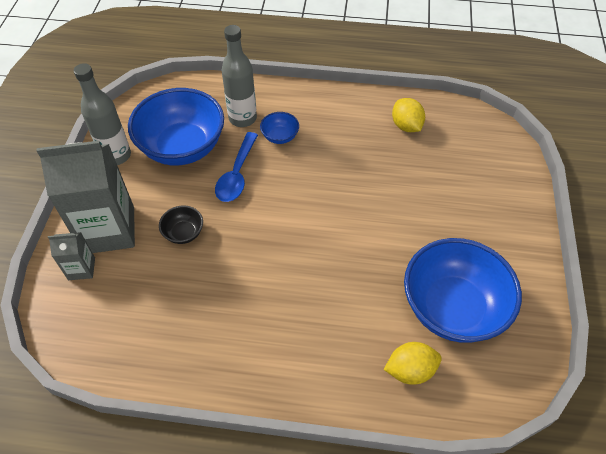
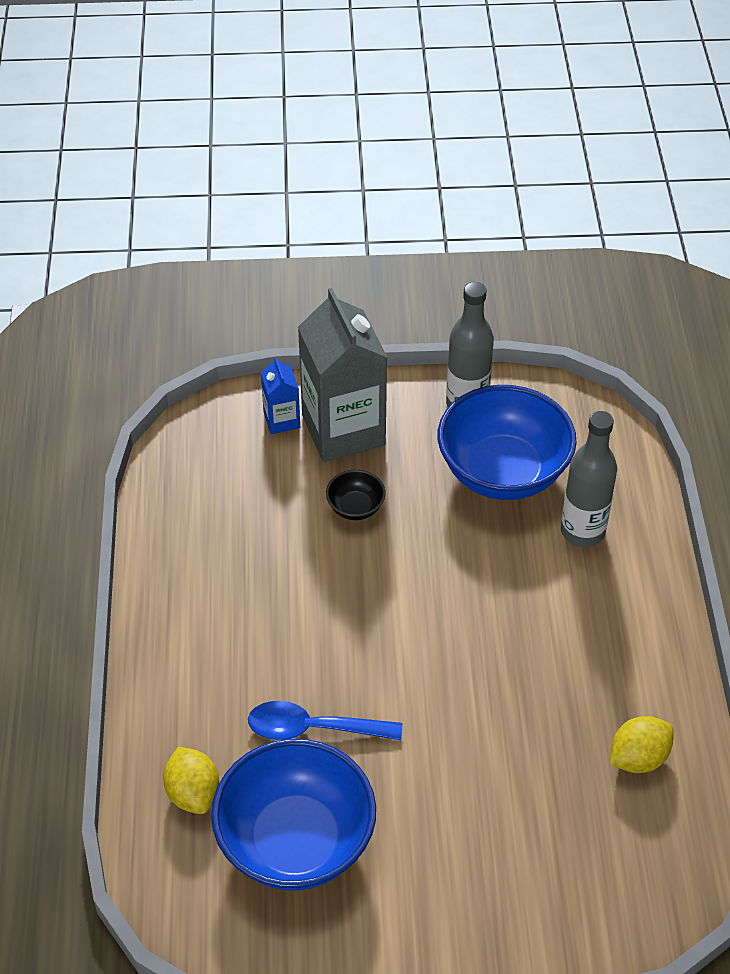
camera: 80 degrees right, 5 degrees down
grey carton [48,232,95,280] -> blue carton [261,356,300,434]
blue spoon [215,132,258,202] -> blue spoon moved to [248,701,402,740]
blue bowl [260,112,299,144] -> none

